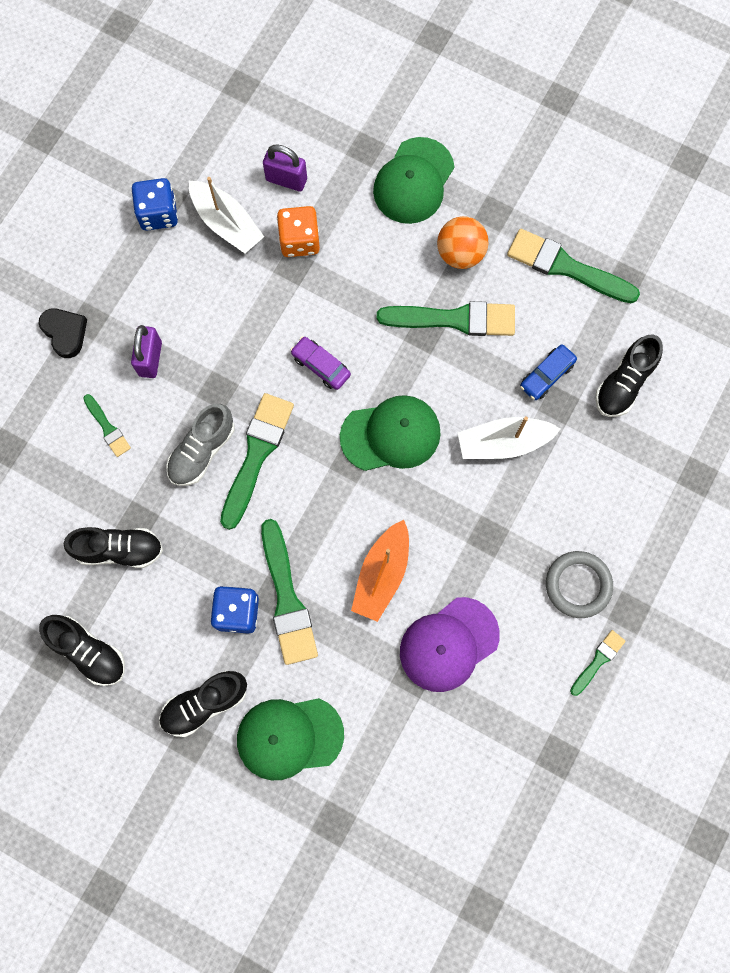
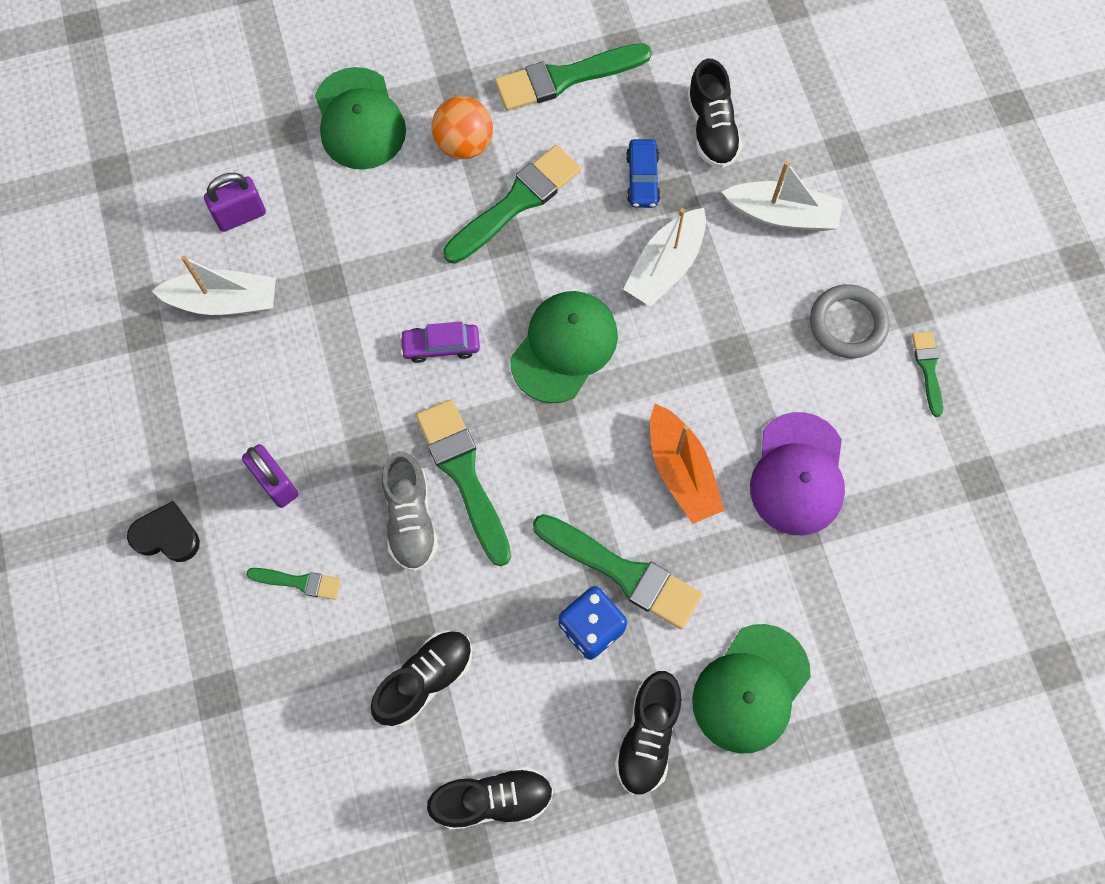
camera: 45 degrees left, 5 degrees down
blue dice [132,178,178,231] -> none
orange dice [277,206,320,257] -> none
none -> white boat [722,161,843,231]

